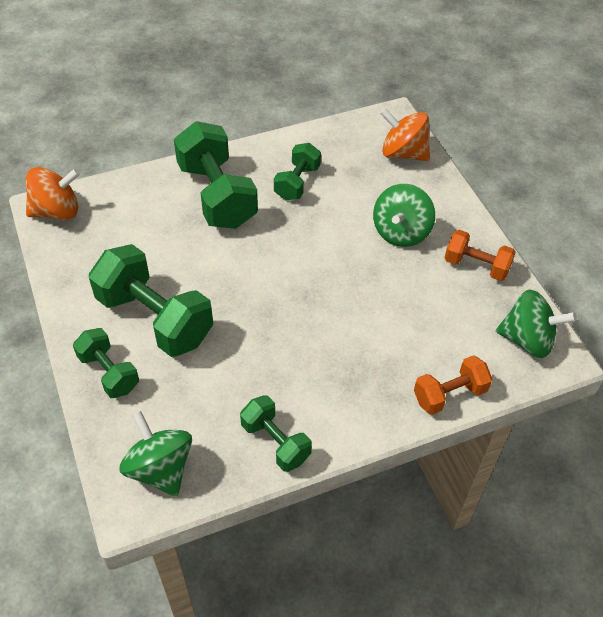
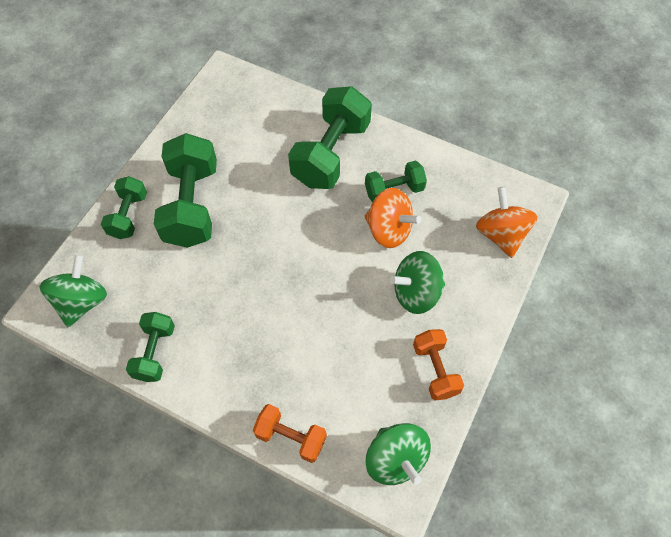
camera: 50 degrees right, 10 degrees up
orange spinning top [26,167,80,220] -> orange spinning top moved to [364,188,421,248]

